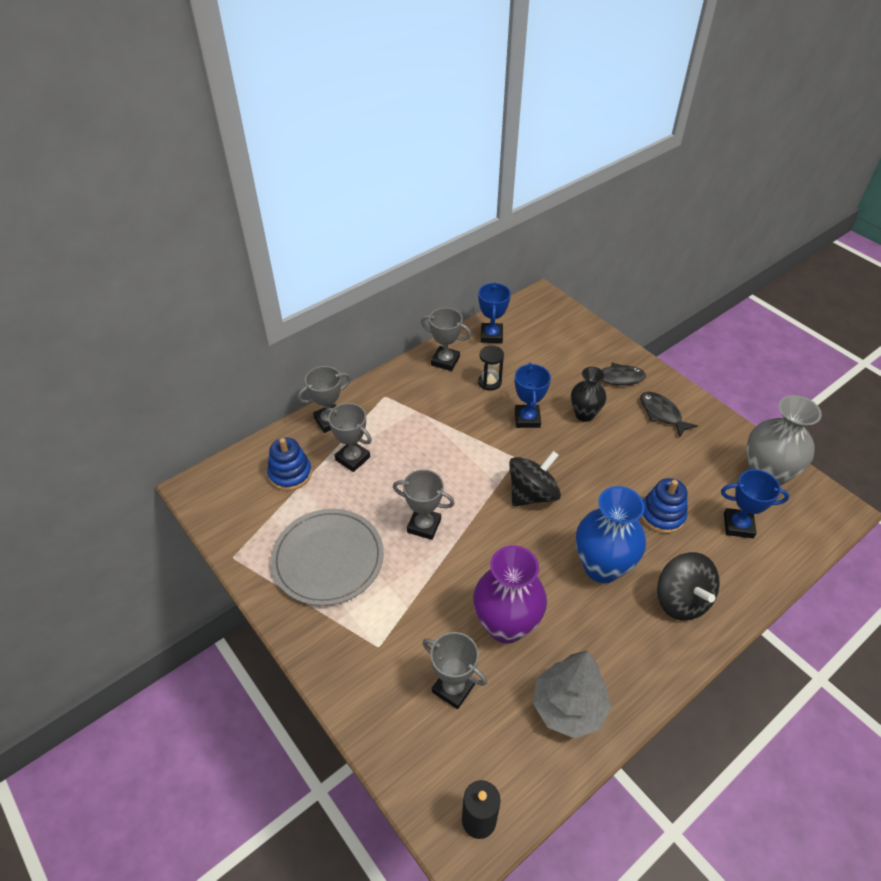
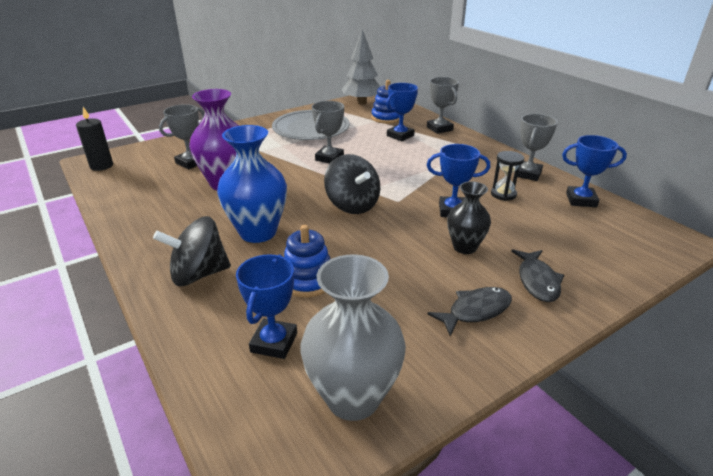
camera: 95 degrees right, 15 degrees down
grey trophy [326,403,372,472] -> blue trophy [386,83,418,141]
grey tree [533,650,611,739] -> grey tree moved to [341,29,381,105]

